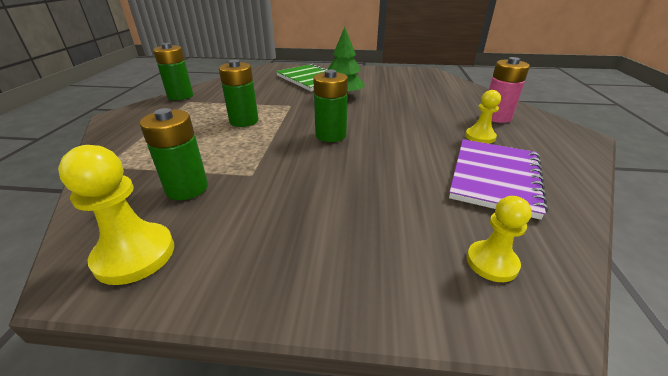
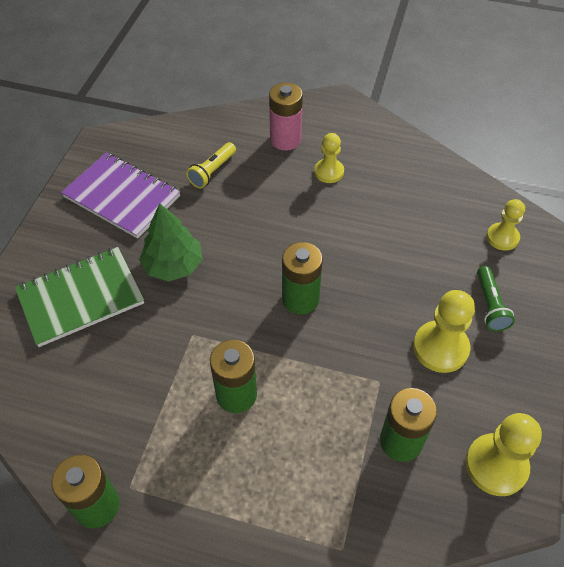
camera: 80 degrees left, 20 degrees up
purple notebook [449,139,548,220] -> purple notebook moved to [61,153,180,239]
none -> yellow flashlight [186,142,236,188]
none -> yellow pawn [413,290,475,373]
none -> green flashlight [477,266,515,331]

